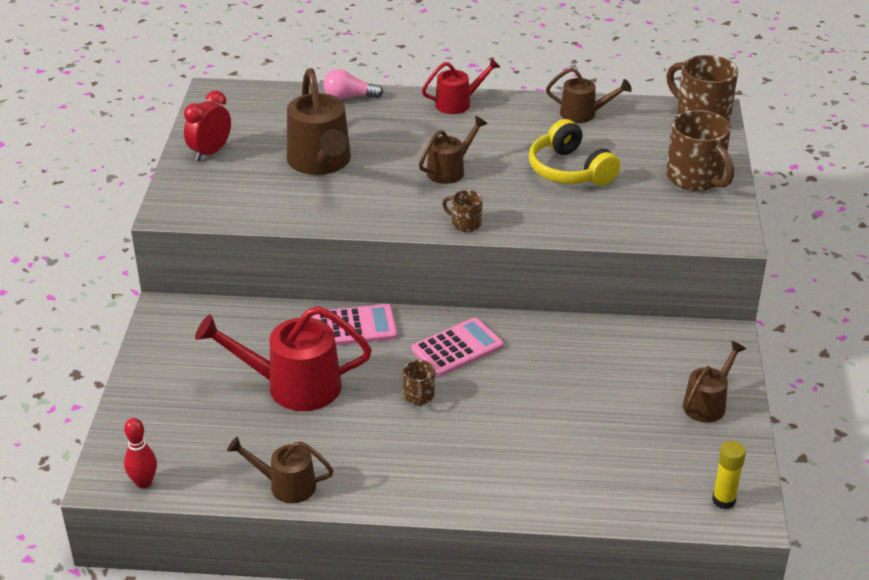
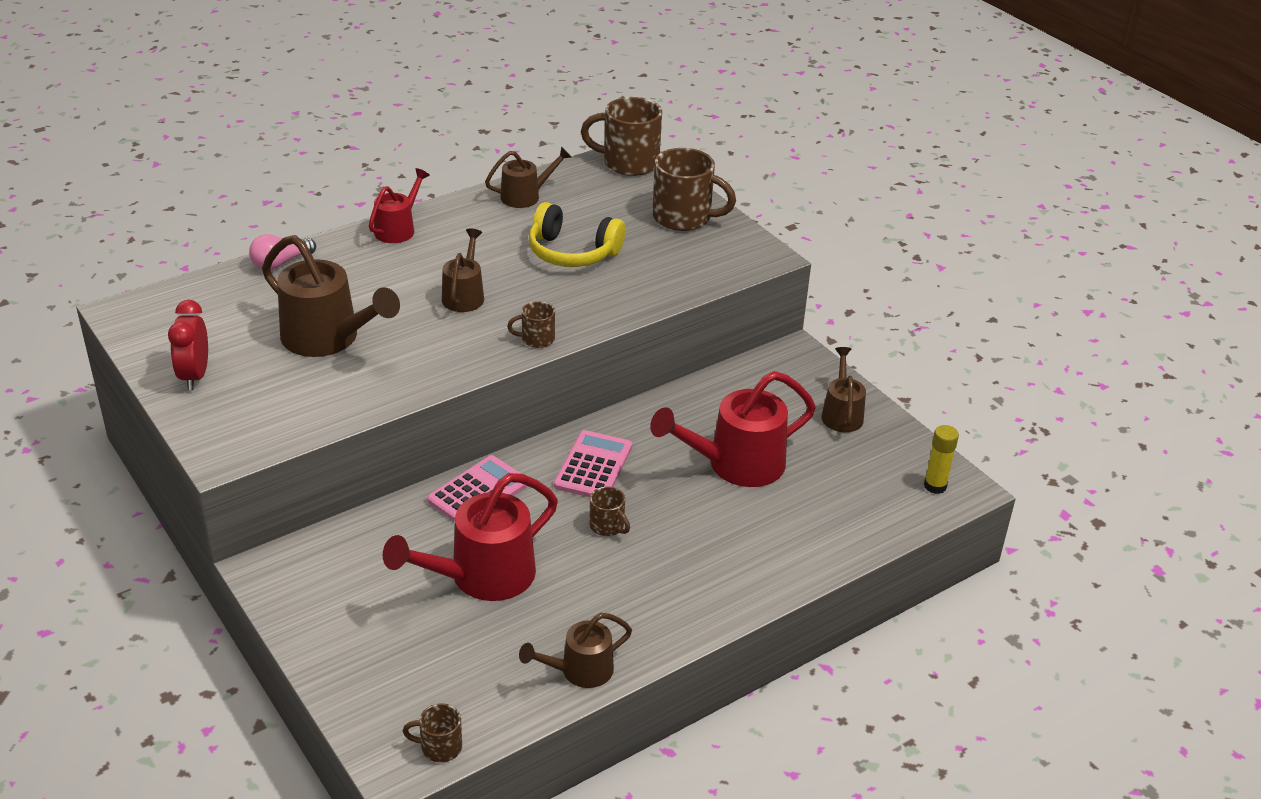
camera: 40 degrees left, 0 degrees up
red bowling pin [124,418,157,488] -> brown mug [403,703,462,763]
none -> red watering can [650,371,816,487]

